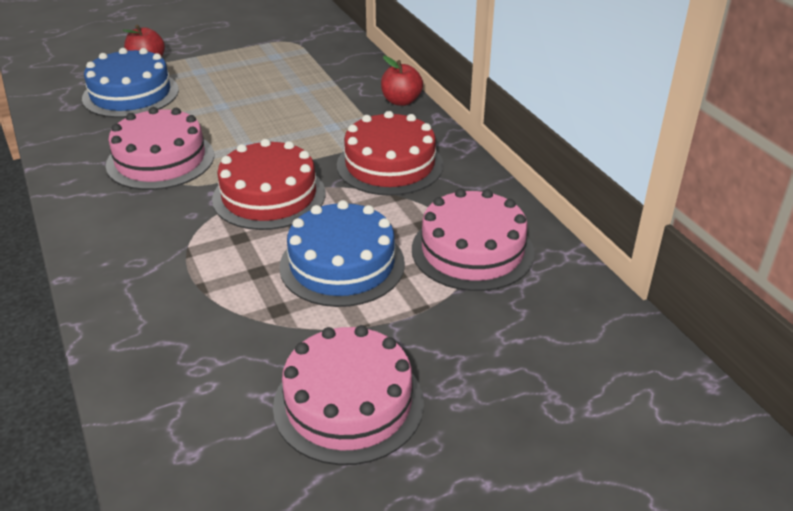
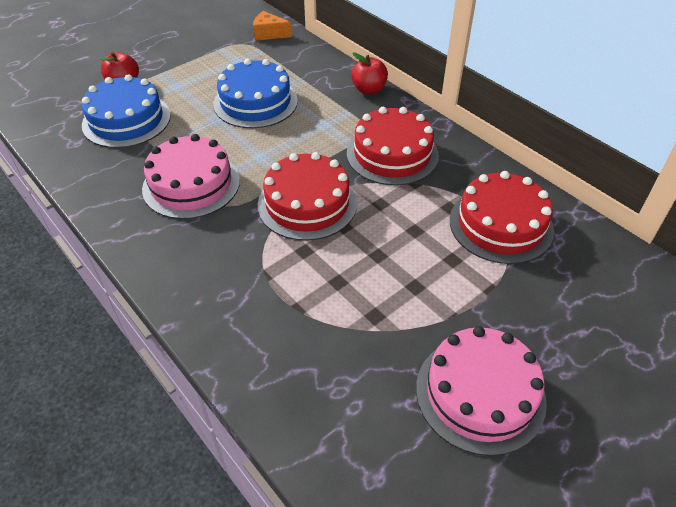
camera: 15 degrees left, 10 degrees up
blue cake [279,200,405,307] -> blue cake moved to [213,58,298,128]
pink cake [412,189,535,291] -> red cake [450,171,554,264]
none -> orange cheese [253,11,292,41]

